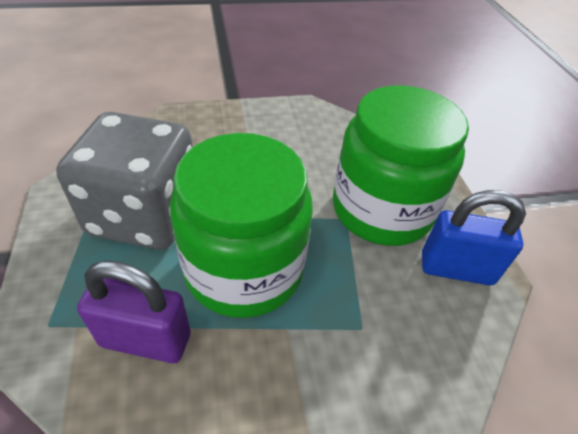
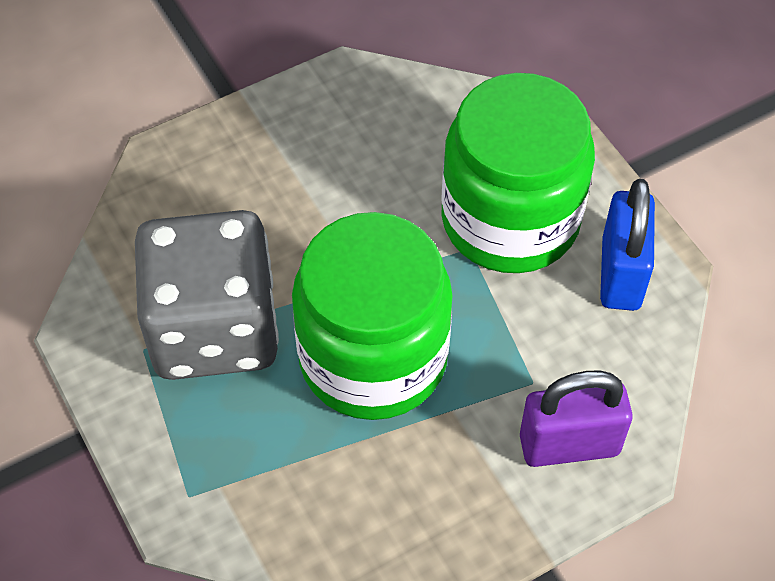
camera: 15 degrees left, 10 degrees up
purple padlock [77,260,190,363] -> purple padlock moved to [520,370,633,467]
blue padlock [422,190,526,286] -> blue padlock turned 75 degrees counterclockwise [600,179,655,311]

